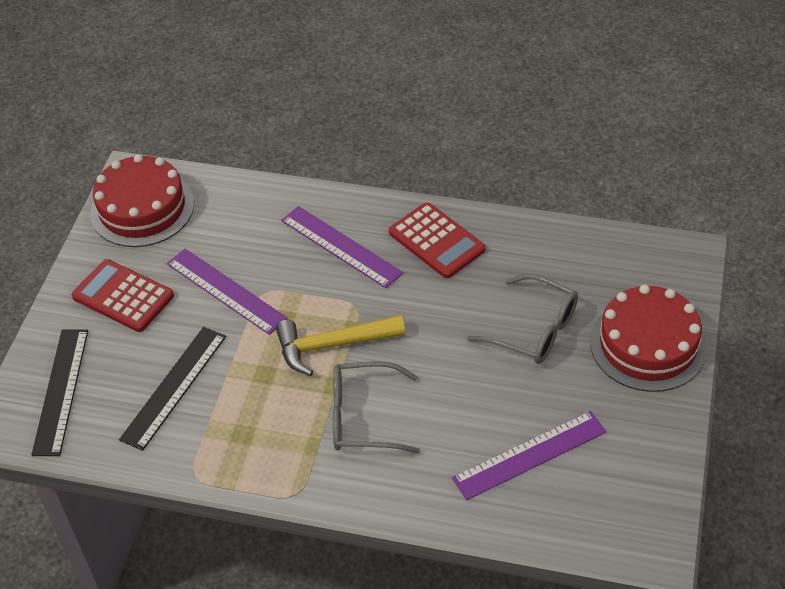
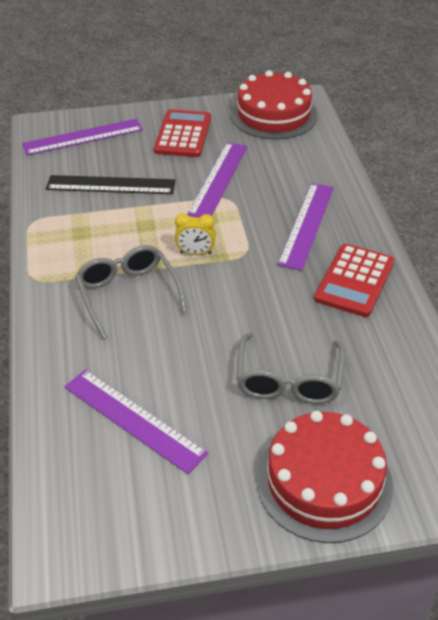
camera: 65 degrees right, 5 degrees down
black ruler [31,330,88,456] -> purple ruler [22,119,143,156]
yellow hammer [276,315,405,376] -> yellow clock [175,213,216,255]

